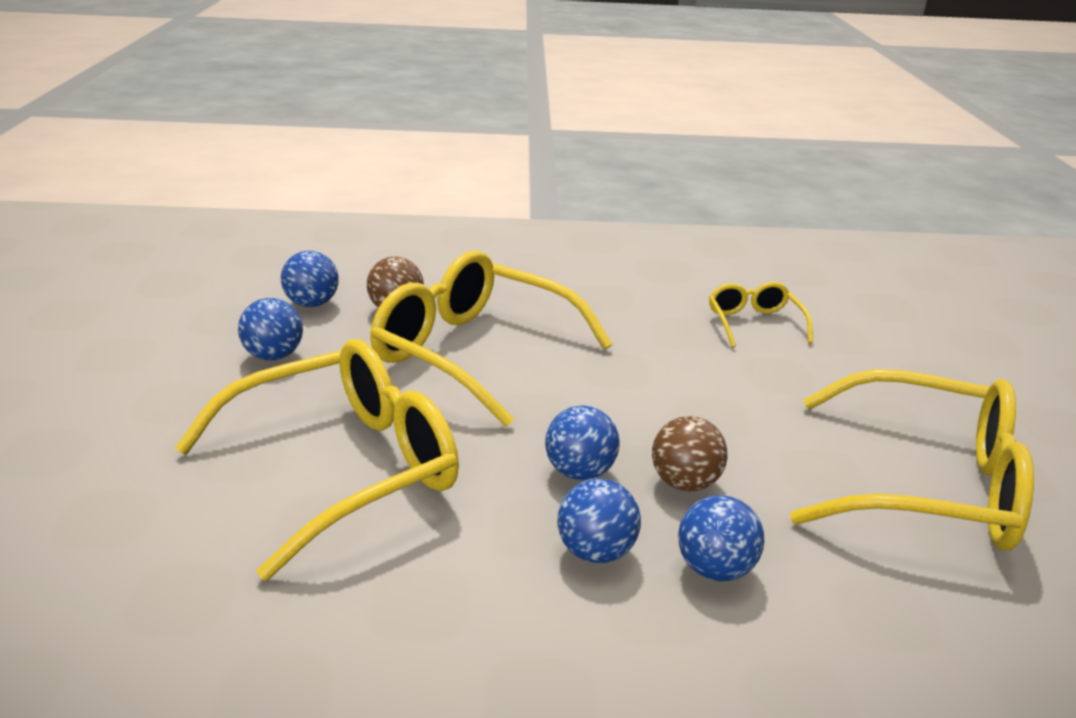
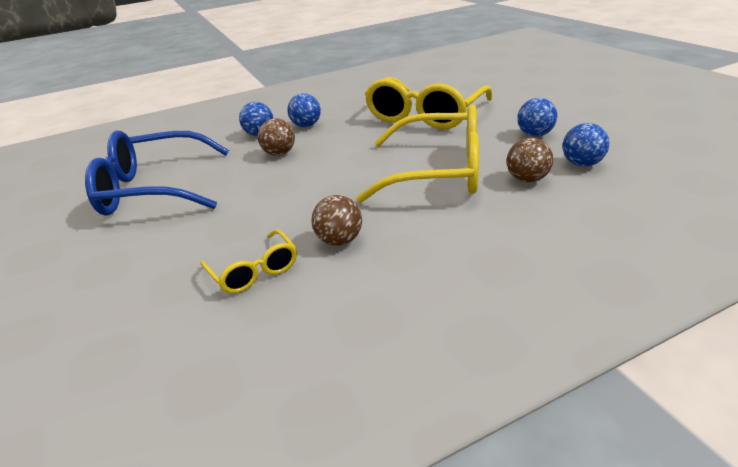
camera: 160 degrees right, 5 degrees up
blue ball [545,406,620,480] -> none
yellow glasses [790,369,1034,551] -> blue glasses [85,131,229,216]
none -> brown ball [311,195,362,246]

